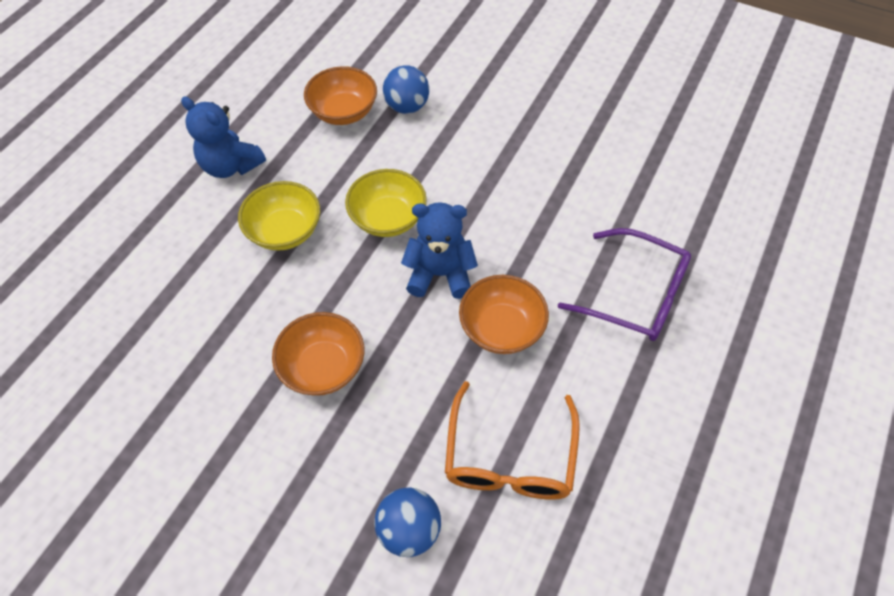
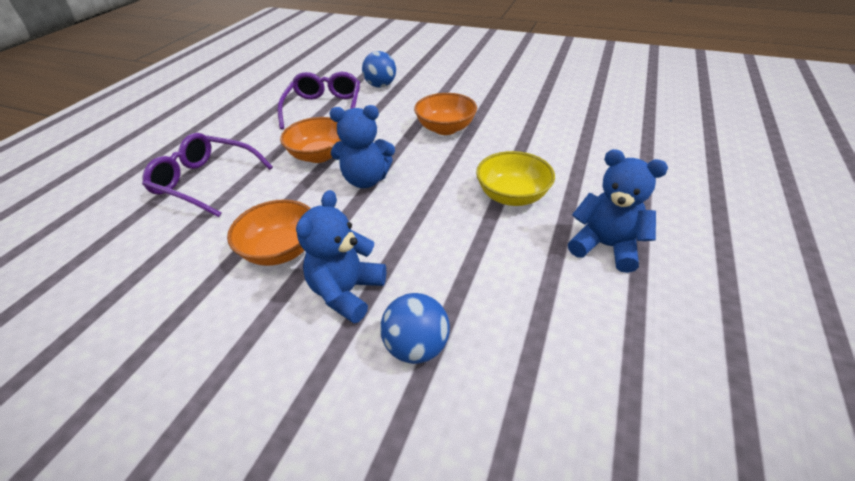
camera: 175 degrees right, 15 degrees down
orange bowl [304,66,377,125] -> orange bowl moved to [227,199,311,266]
yellow bowl [345,169,427,237] -> none
orange glasses [445,381,580,500] -> purple glasses [278,72,360,129]
none -> blue teddy bear [296,190,386,323]

